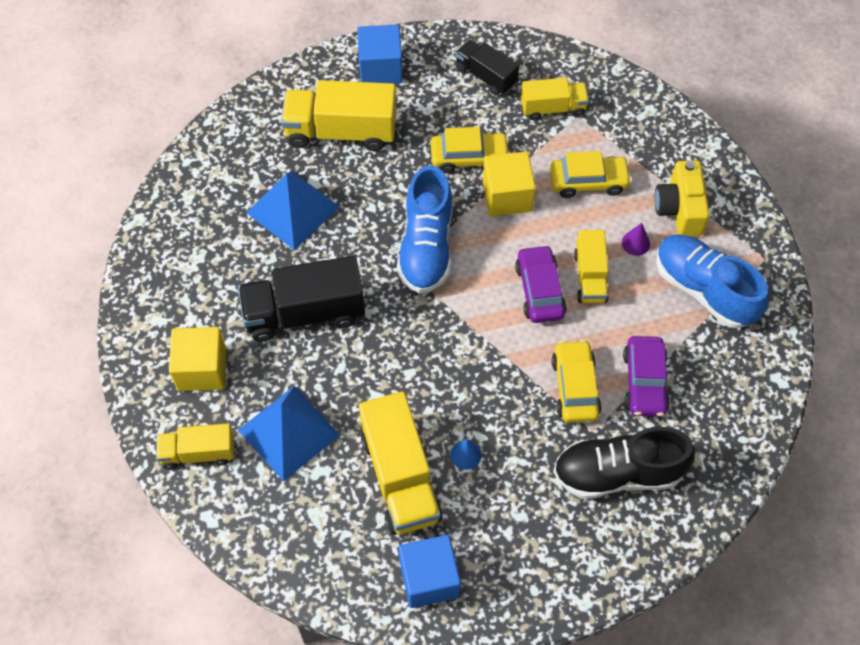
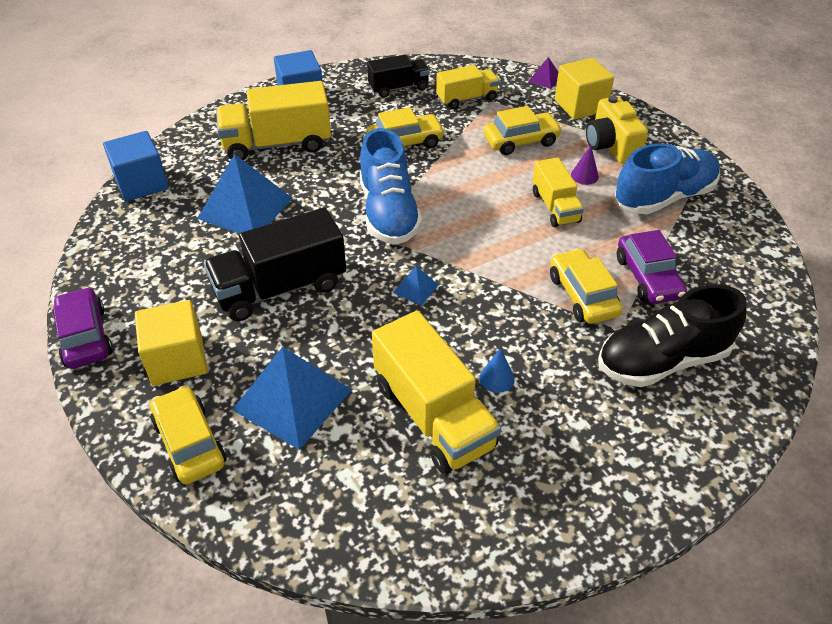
camera: 15 degrees left, 15 degrees down
yellow truck [156,423,234,469] -> yellow car [150,386,226,484]
blue cube [398,535,461,608] -> blue cube moved to [103,131,169,202]
black truck [455,40,519,96] -> black truck turned 135 degrees clockwise [367,55,430,98]
yellow cube [483,152,536,216] -> yellow cube moved to [554,58,614,120]
purple car [515,245,566,323] -> purple car moved to [53,287,113,369]
blue shoe [656,234,769,328] -> blue shoe turned 120 degrees clockwise [615,143,720,214]
none -> blue pyramid [393,266,439,306]
none -> purple pyramid [528,57,558,89]

